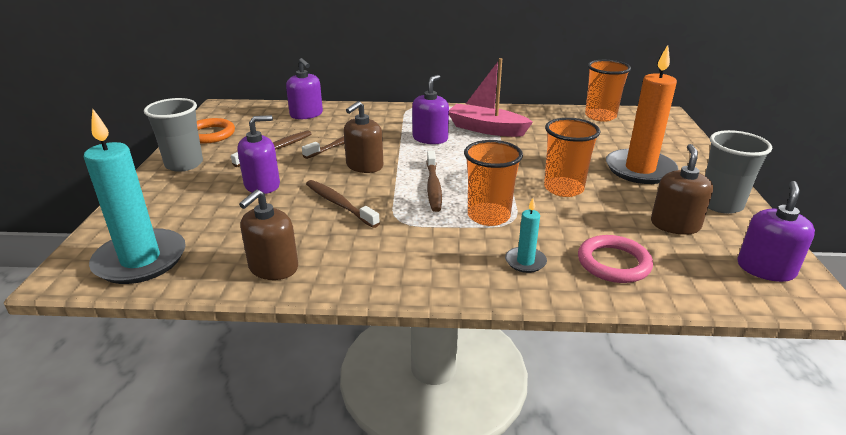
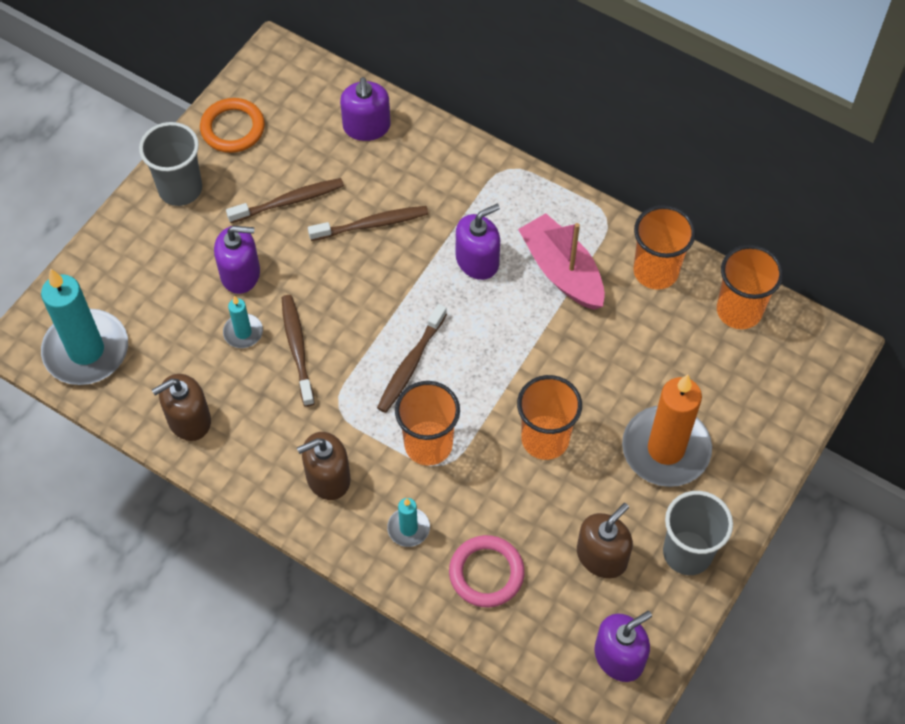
camera: 30 degrees right, 30 degrees up
brown soap dispenser [344,101,383,173] -> brown soap dispenser moved to [297,432,351,500]
none -> turquoise candle [223,296,263,348]
none -> orange cup [633,205,696,290]

